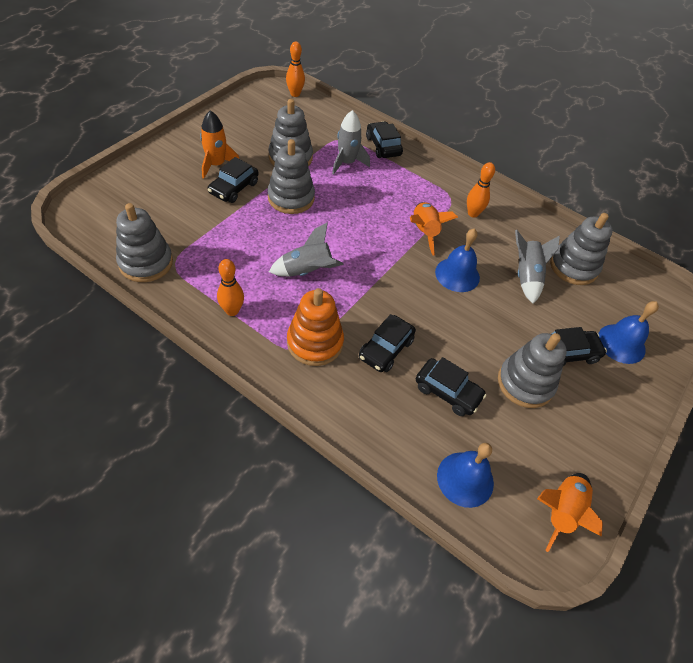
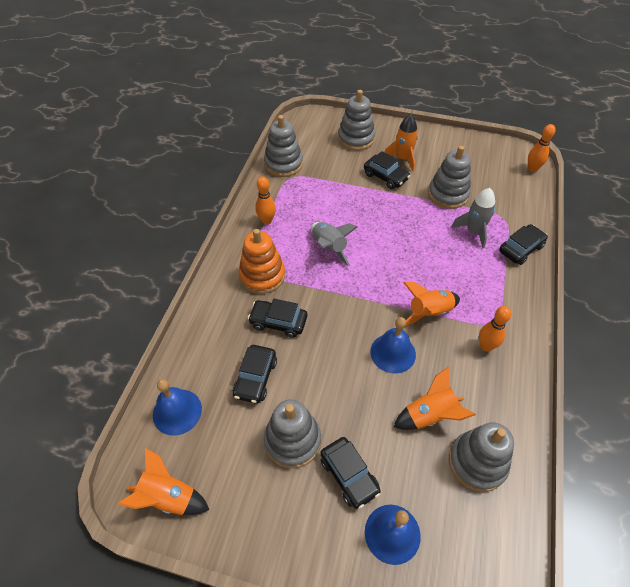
camera: 75 degrees right, 0 degrees up
black car [208,157,258,203] -> black car turned 150 degrees counterclockwise [364,151,410,189]
grey stacking toy [267,139,315,214] -> grey stacking toy moved to [338,90,375,151]
grey rocket [515,230,560,303] -> orange rocket [394,367,476,430]

